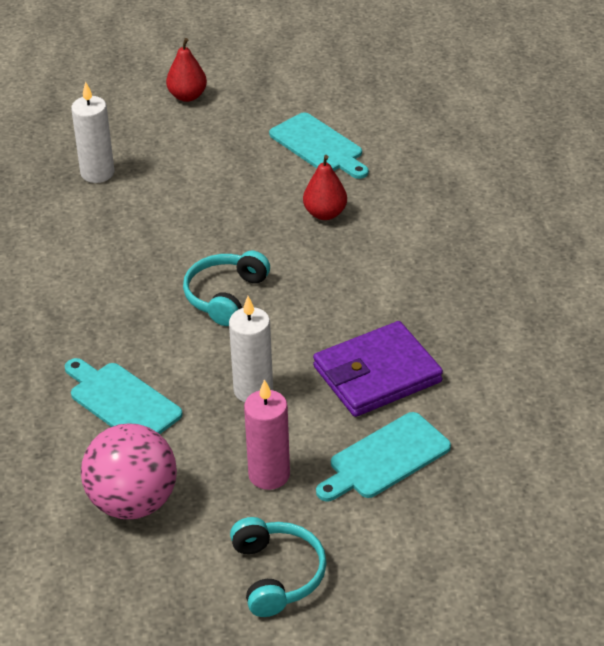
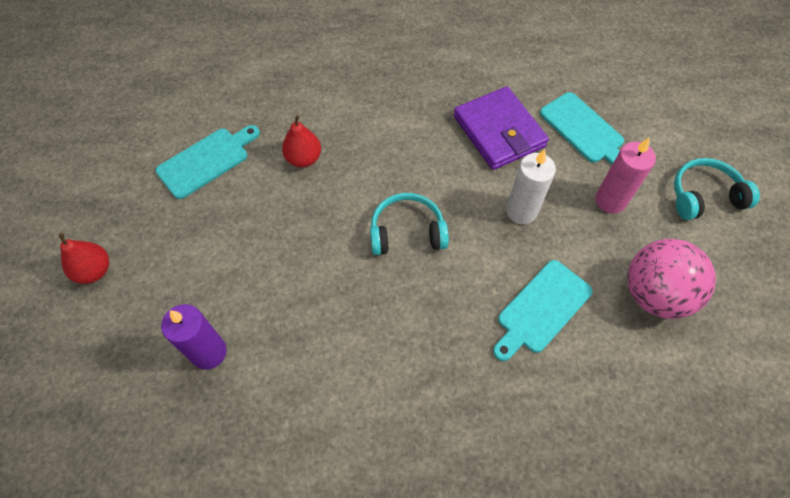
camera: 90 degrees left, 20 degrees up
white candle [71,82,114,183] -> purple candle [161,304,227,370]
turquoise headphones [183,251,270,326] -> turquoise headphones turned 150 degrees clockwise [370,193,449,255]

